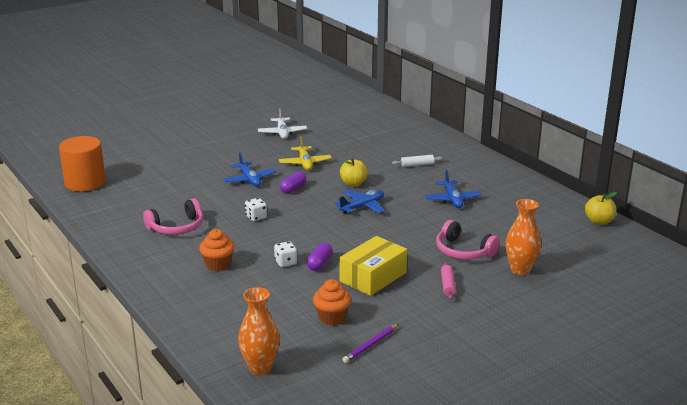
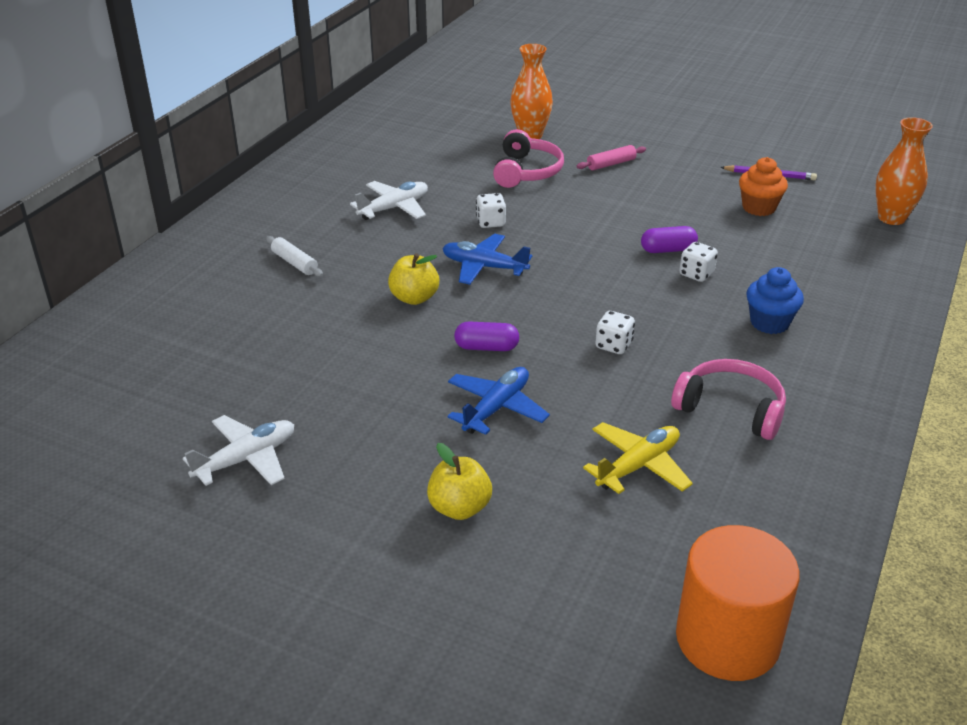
camera: 120 degrees left, 10 degrees up
orange cupcake [199,229,235,271] -> blue cupcake [746,267,804,334]
yellow plane [279,136,331,170] -> yellow plane moved to [583,422,693,494]
yellow box [339,236,407,296] -> none
blue plane [425,170,482,208] -> white plane [350,181,428,220]
yellow apple [585,192,617,225] -> yellow apple moved to [427,443,492,520]
none -> white dice [476,193,506,228]

